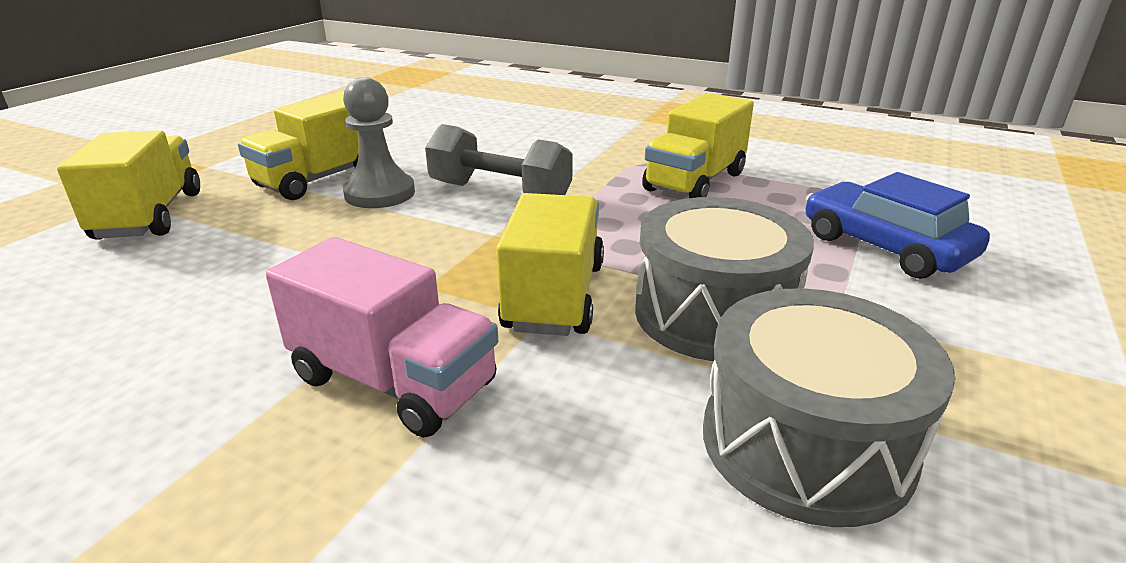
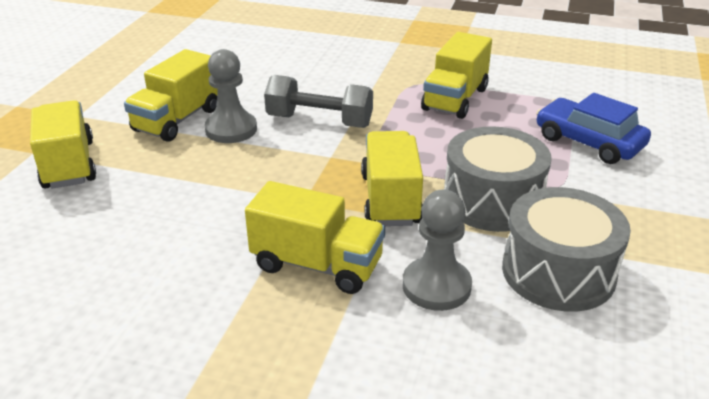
camera: 10 degrees left, 5 degrees up
pink truck [266,237,498,438] -> yellow truck [245,181,385,294]
none -> grey pawn [403,190,472,311]

